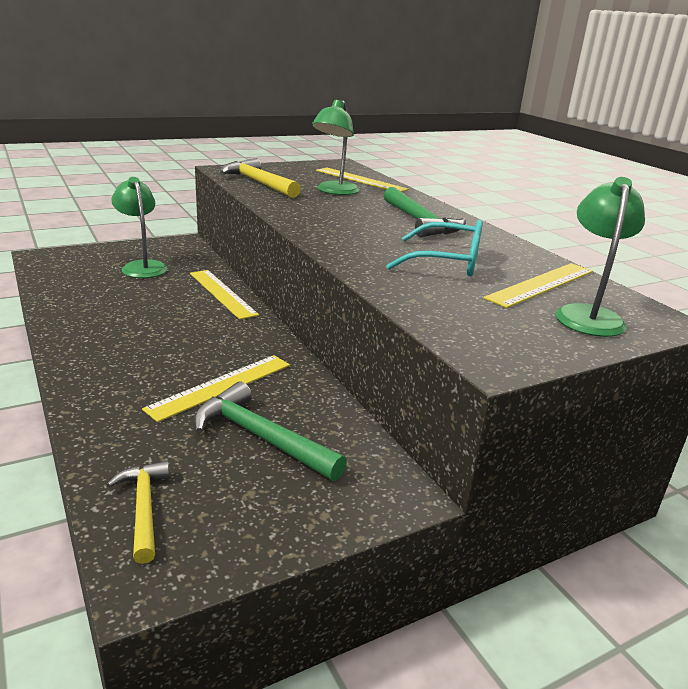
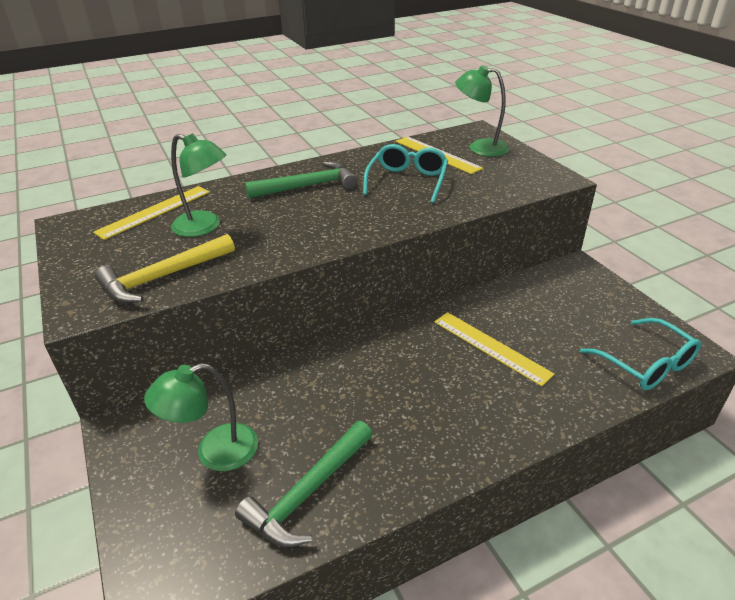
camera: 85 degrees left, 10 degrees up
yellow hammer [107,461,170,564] -> turquoise glasses [580,318,701,390]
yellow ruler [190,270,259,320] -> none
green hammer [194,382,347,481] -> green hammer moved to [235,421,373,547]

